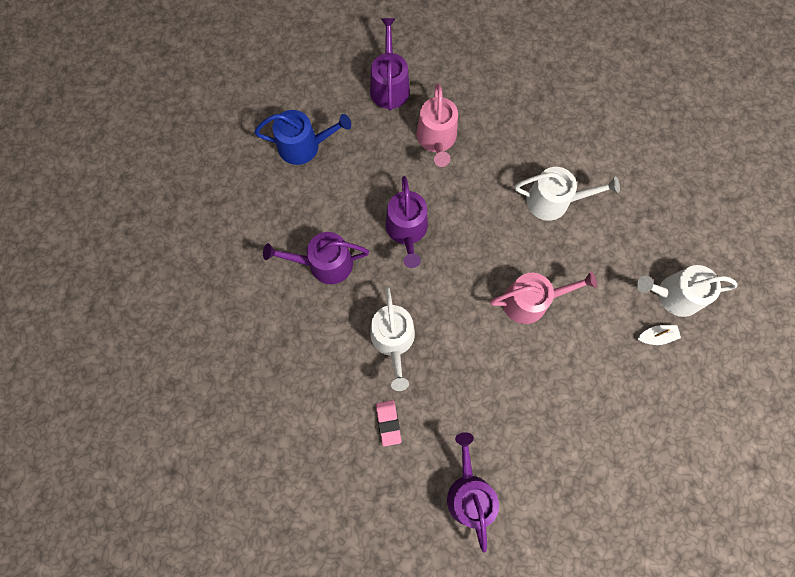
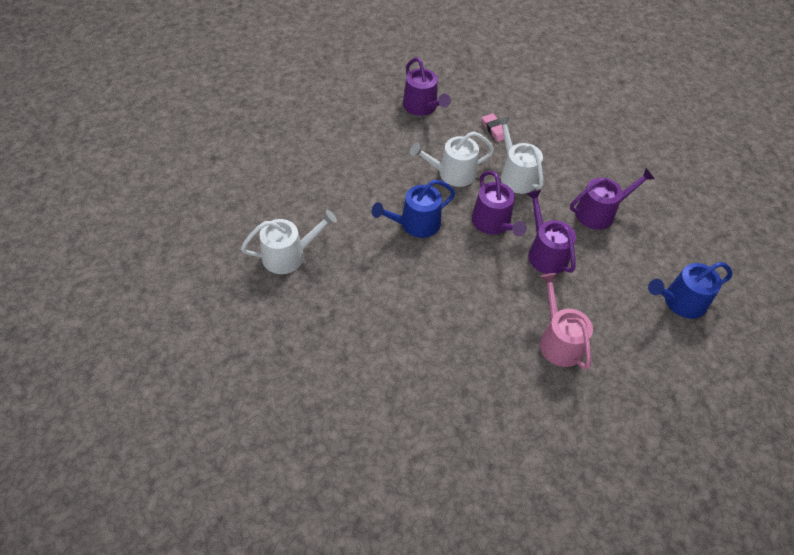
camera: 160 degrees right, 20 degrees down
purple watering can [370,18,410,110] -> purple watering can moved to [472,171,527,237]
pink watering can [490,271,597,324] -> blue watering can [372,180,455,238]
white watering can [515,167,620,221] -> white watering can moved to [410,131,494,187]
white boat [638,325,681,345] -> none

